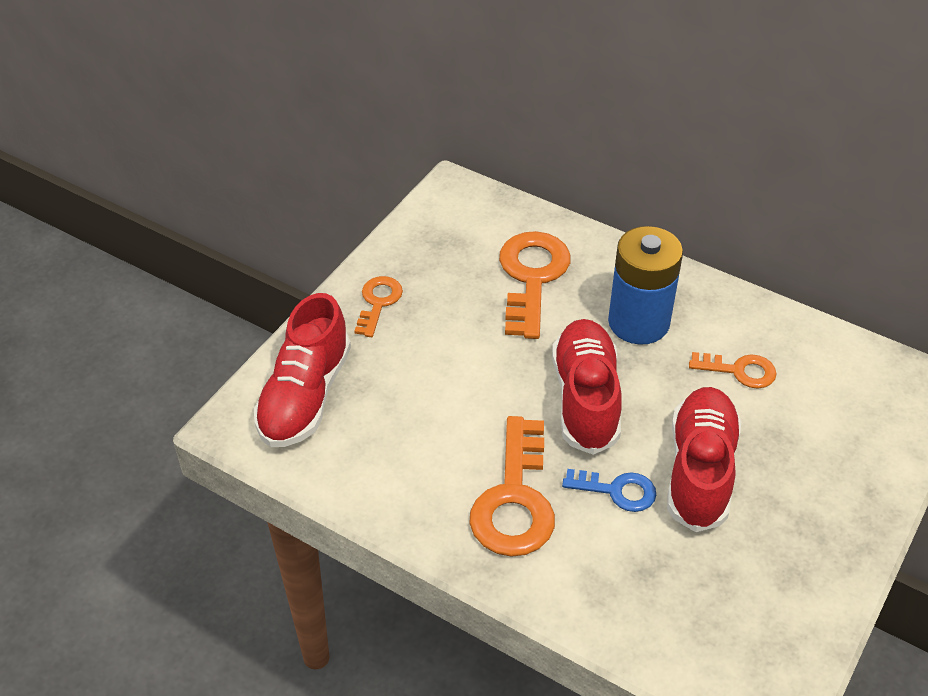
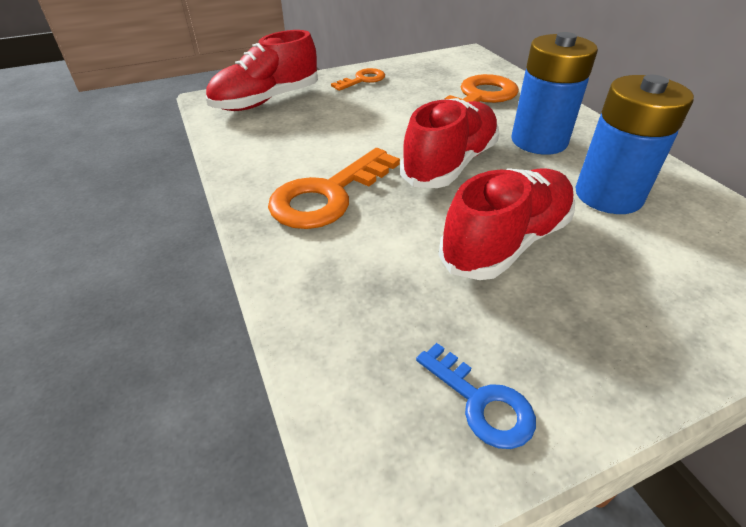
camera: 35 degrees right, 5 degrees down
blue key [562,469,656,512] -> blue key moved to [416,343,536,449]
orange key [689,352,777,389] -> blue battery [575,75,694,214]

